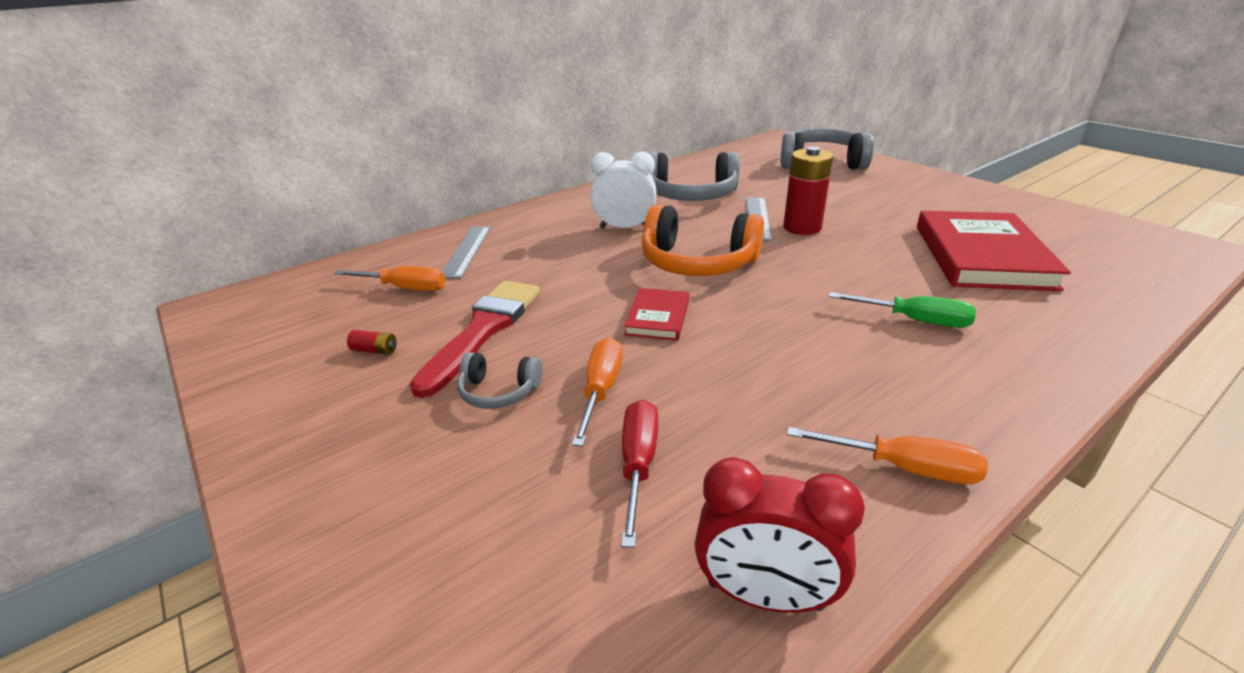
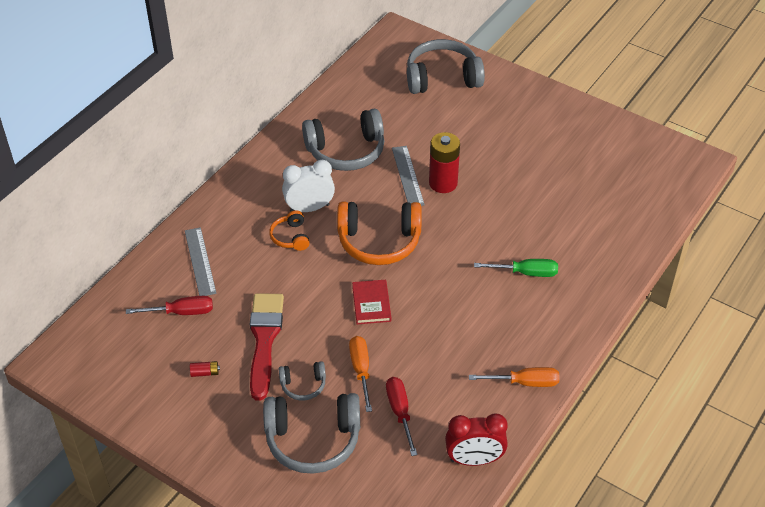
camera: 20 degrees left, 15 degrees up
orange screwdriver [334,266,445,291] -> red screwdriver [126,296,213,315]
red book [917,211,1071,291] -> none
none -> grey headphones [263,393,360,474]
none -> orange headphones [269,210,310,251]

